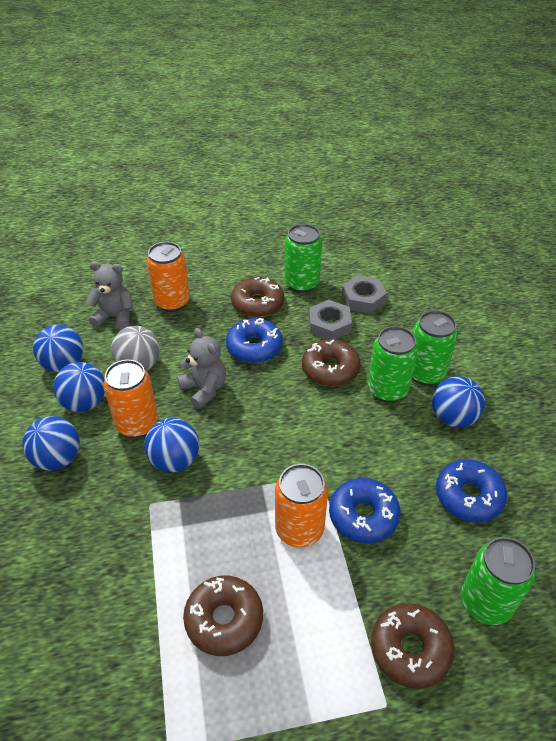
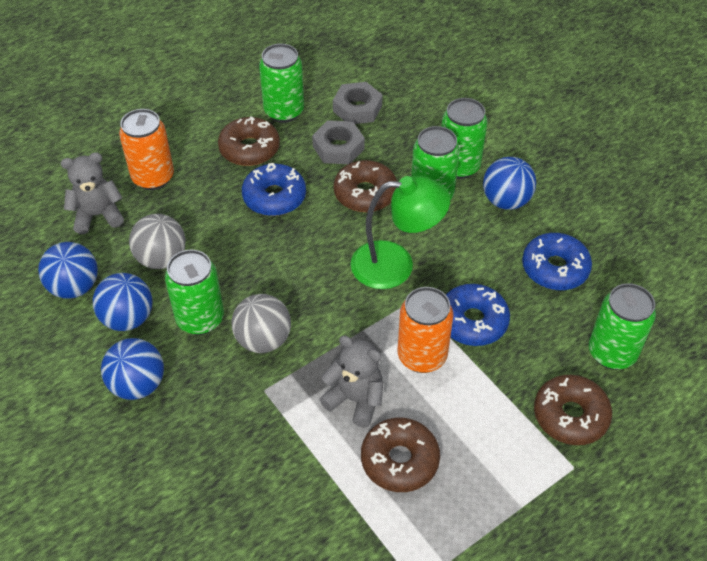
camera: 25 degrees left, 5 degrees up
orange can [104,360,158,438] -> green can [165,250,224,335]
blue ball [144,418,199,473] -> grey ball [231,294,291,353]
grey teddy bear [177,328,226,409] -> grey teddy bear moved to [320,336,383,427]
none -> green lamp [351,176,450,289]

